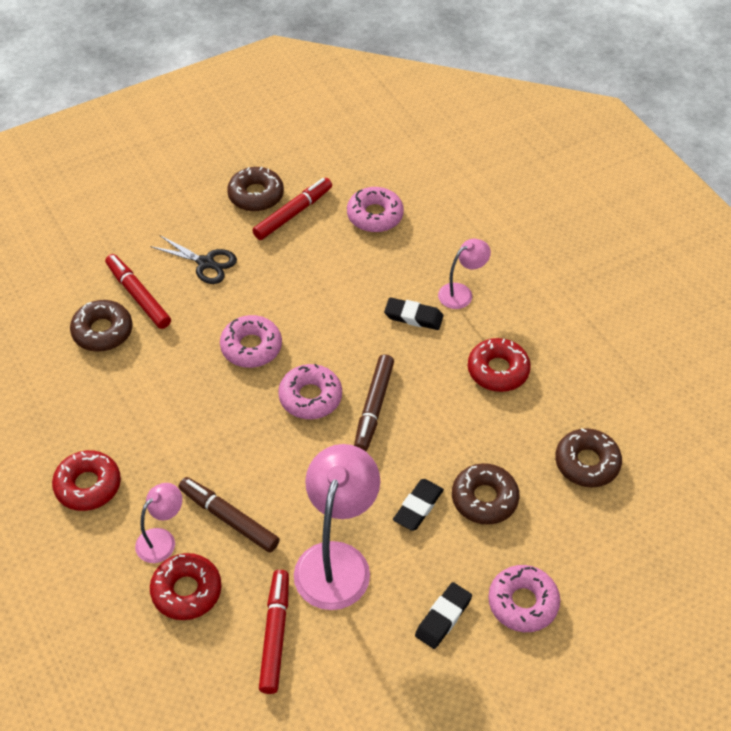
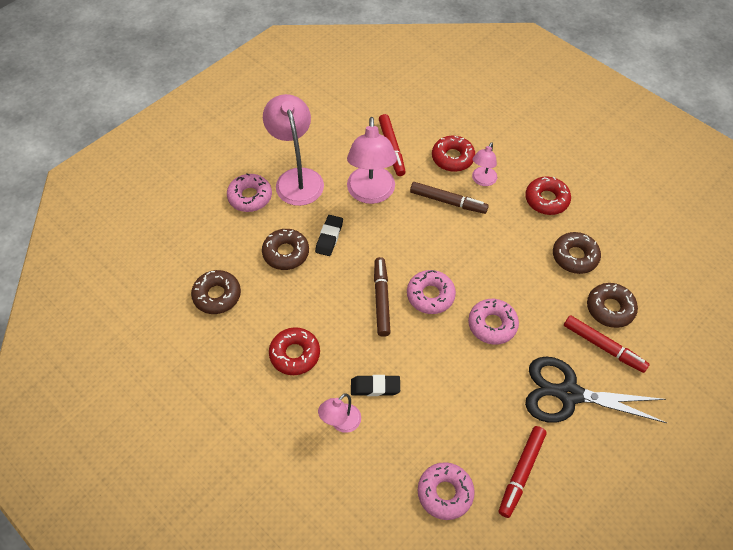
camera: 165 degrees right, 5 degrees up
black scissors [150,235,237,284] -> black scissors [525,356,667,423], size x1.73
brown donut [227,167,284,212] -> brown donut moved to [553,232,601,274]
black eraser [415,582,472,649] -> pink lamp [263,94,324,206]

